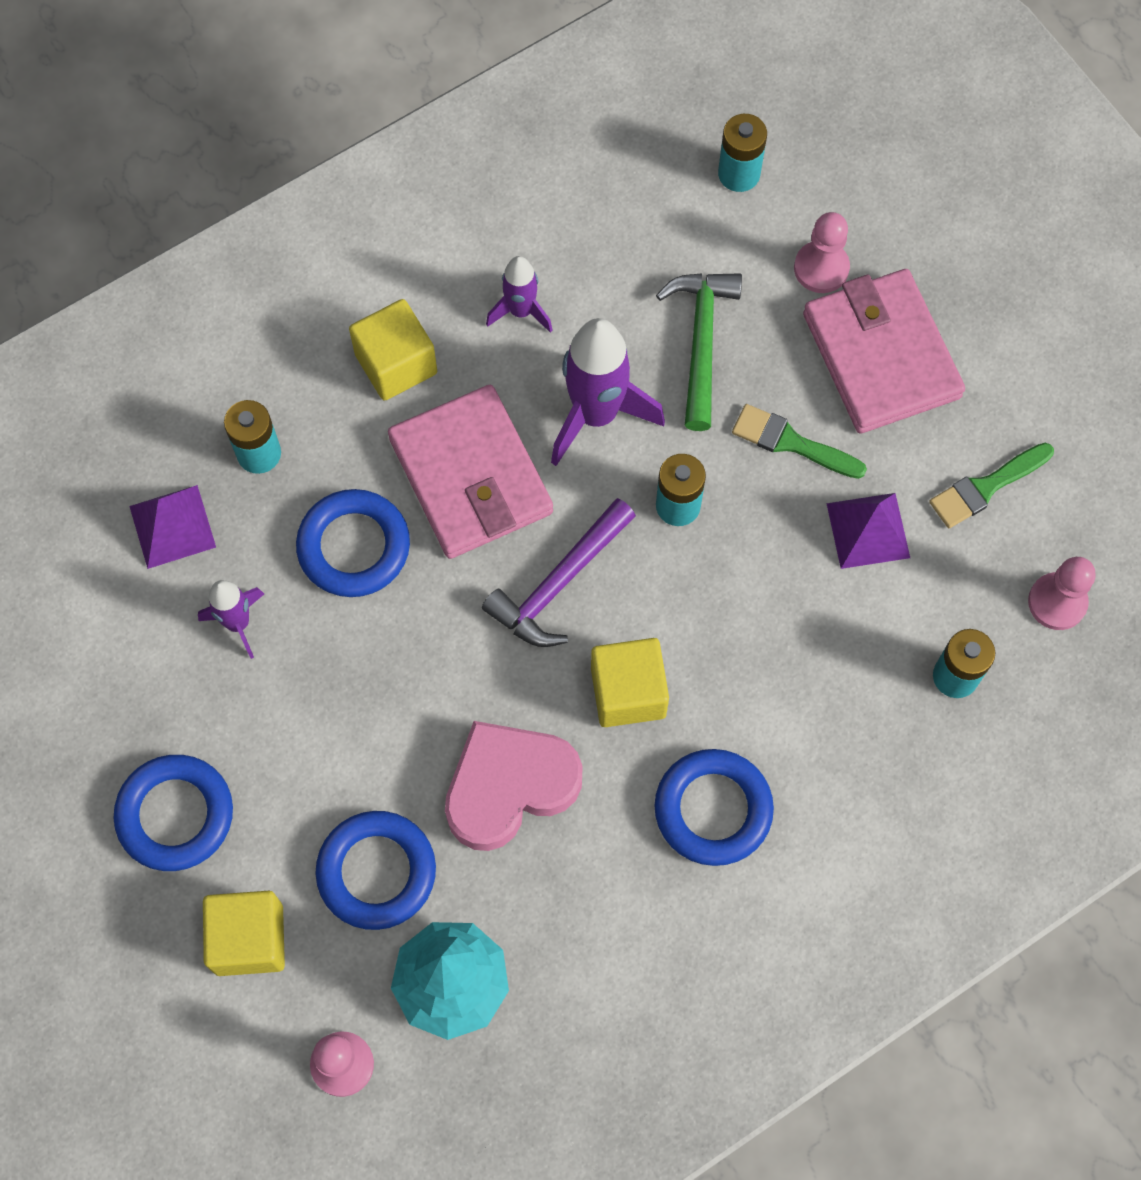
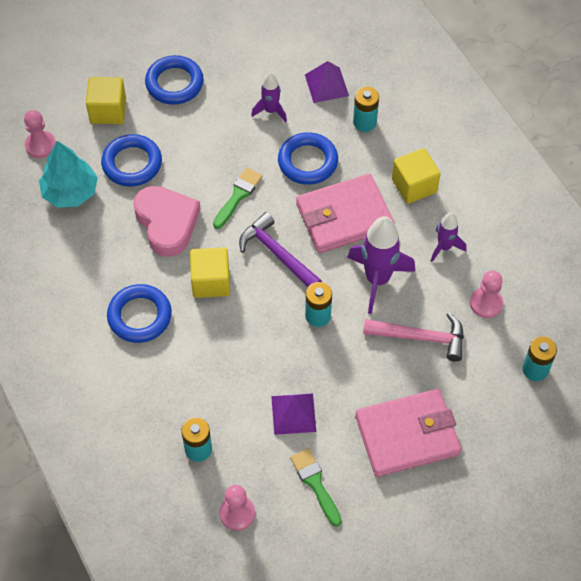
camera: 95 degrees right, 10 degrees down
green hammer [656,273,742,431] -> pink hammer [363,312,464,362]
green brush [732,404,867,479] -> green brush moved to [213,168,262,229]
pink pawn [794,212,850,293] -> pink pawn moved to [470,271,503,318]

